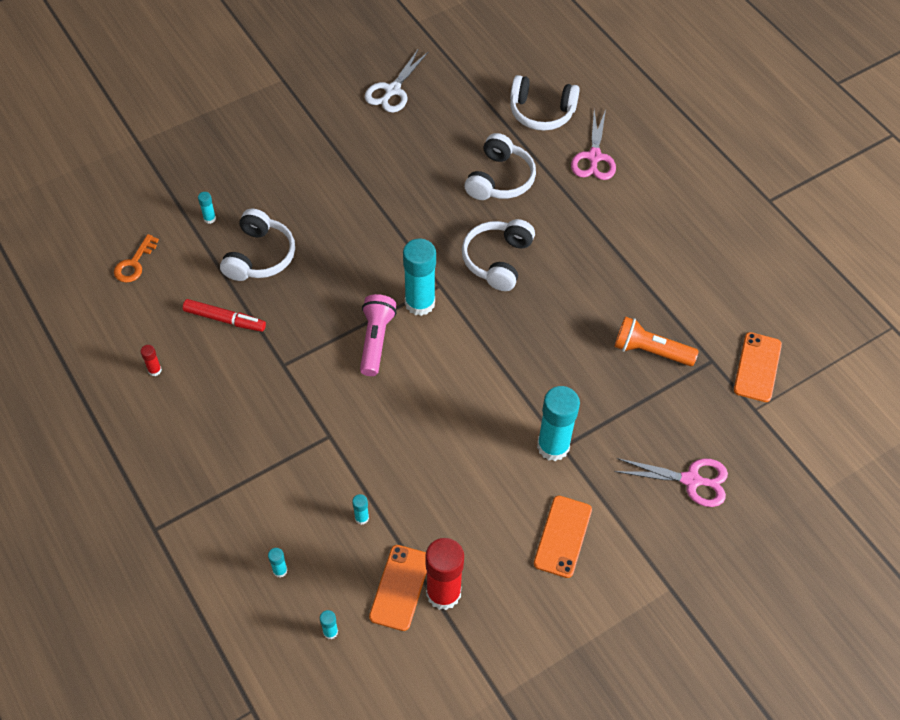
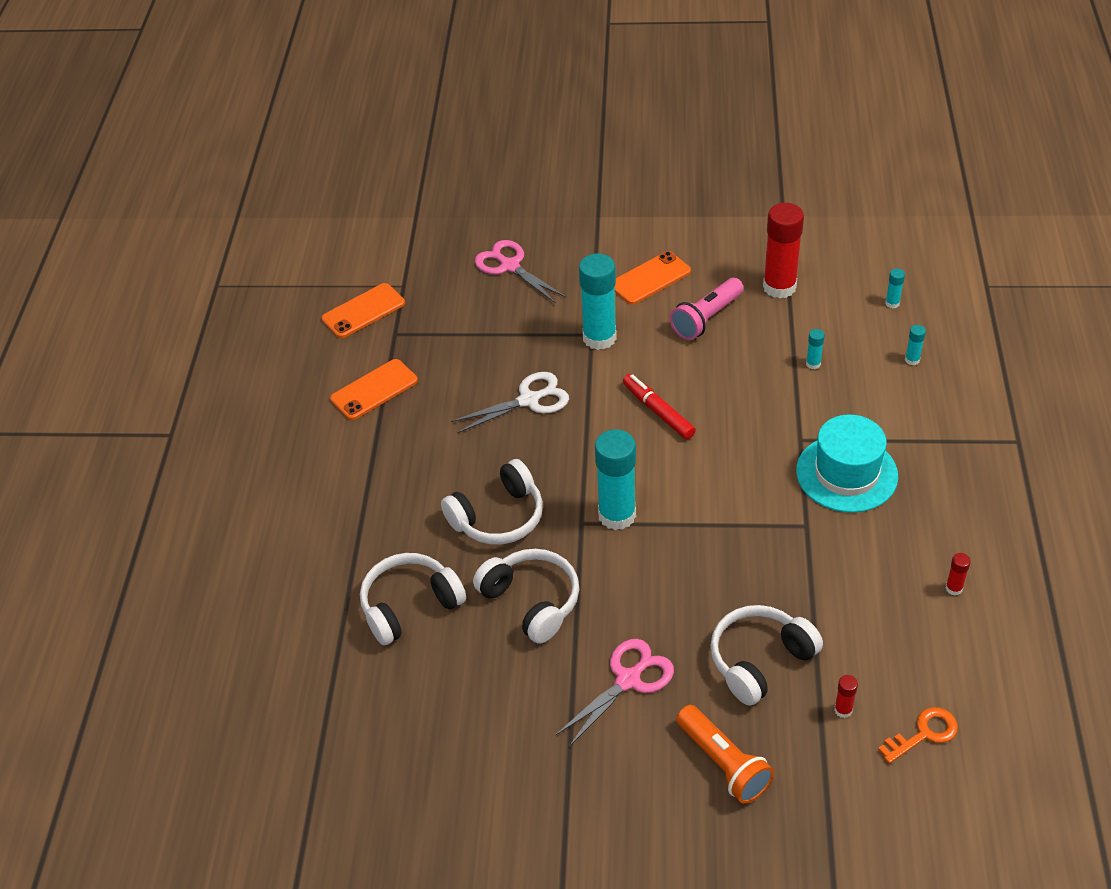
camera: 140 degrees left, 10 degrees down
red marker [183,299,266,332] -> red marker moved to [623,374,696,439]
turquoise glue stick [198,192,216,224] -> none
pink flashlight [360,294,397,376] -> pink flashlight moved to [670,278,744,340]
white scissors [365,48,429,113] -> white scissors moved to [451,372,569,433]
orange phone [369,545,427,631] -> orange phone moved to [330,359,418,420]
white headphones [510,75,580,131] -> white headphones moved to [473,549,579,644]
pink scissors [571,110,616,180] -> pink scissors moved to [555,639,674,747]
orange flashlight [614,316,699,366] -> orange flashlight moved to [676,705,774,804]
none -> turquoise hat [796,415,898,513]
none -> red glue stick [834,675,858,718]

